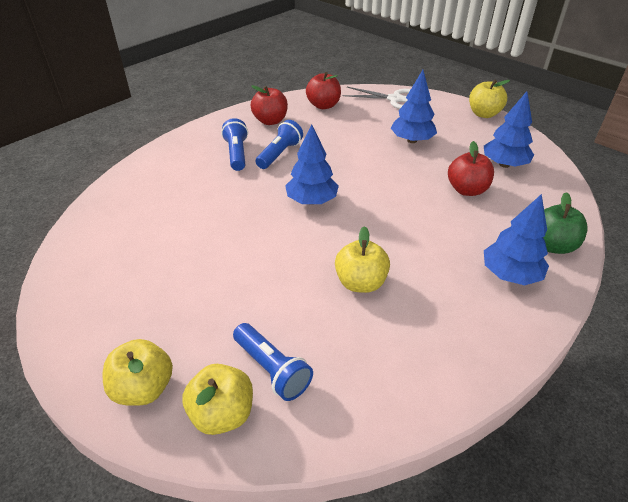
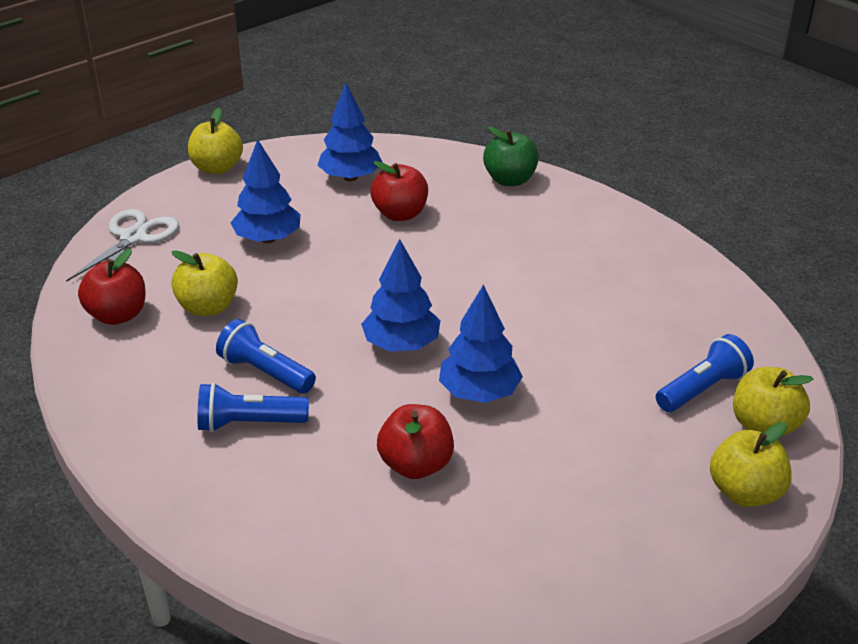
camera: 85 degrees left, 5 degrees down
red apple [251,85,288,125] -> red apple moved to [377,404,454,479]
yellow apple [335,226,390,293] -> yellow apple moved to [171,250,238,316]
blue tree [484,194,549,285] -> blue tree moved to [439,284,523,403]

